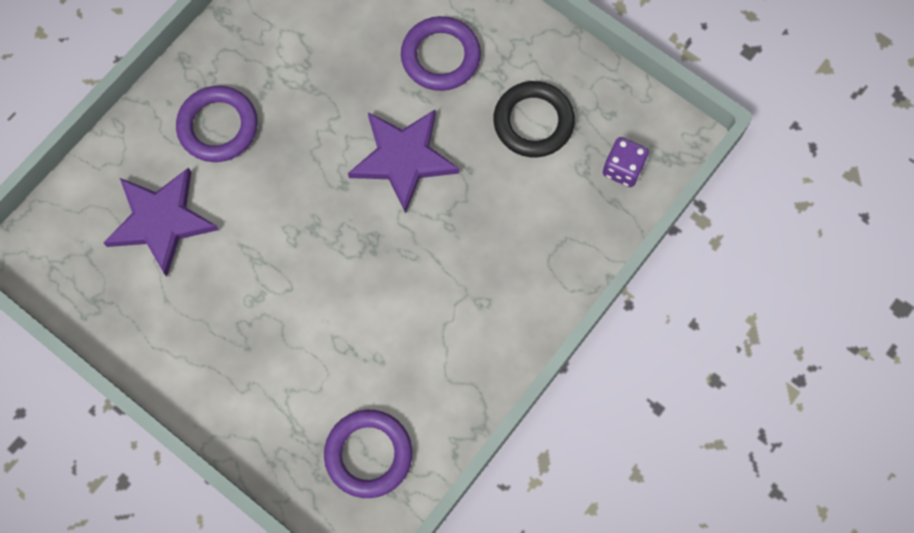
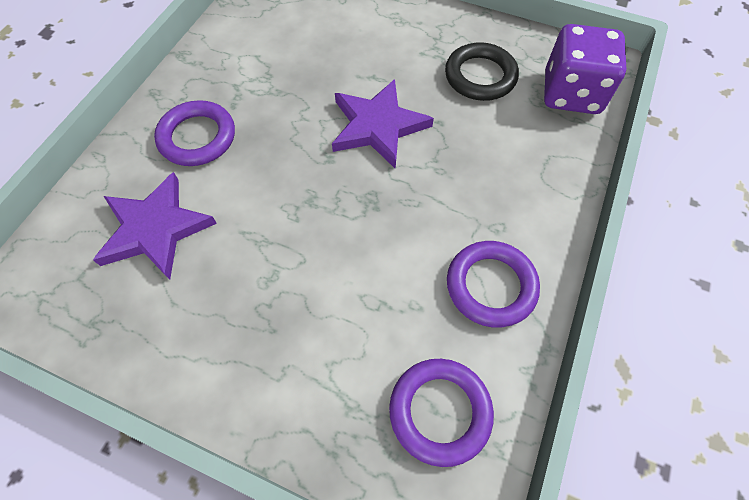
camera: 15 degrees left, 10 degrees down
purple ring [401,16,481,91] -> purple ring moved to [447,241,540,328]
purple dice [603,137,649,187] -> purple dice [544,24,626,114], size x1.87

